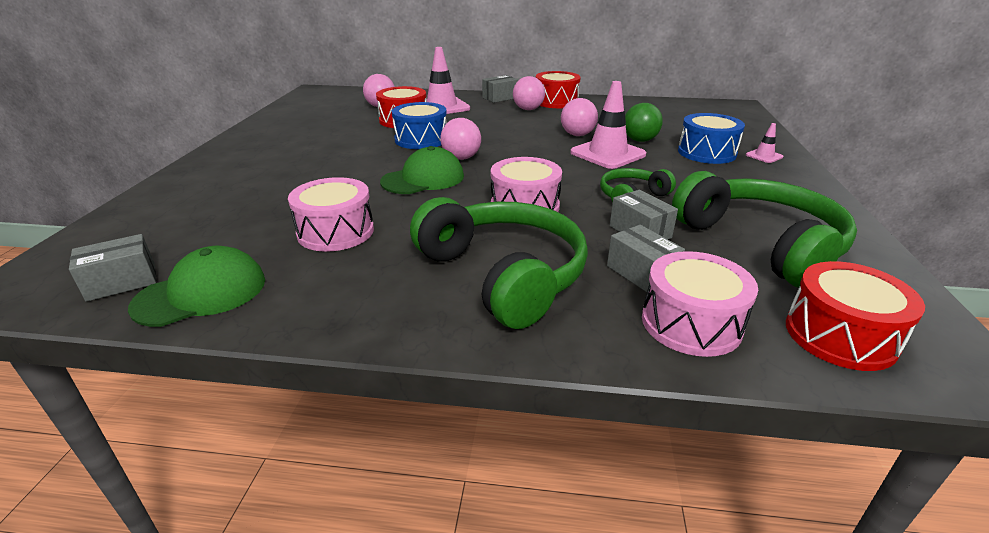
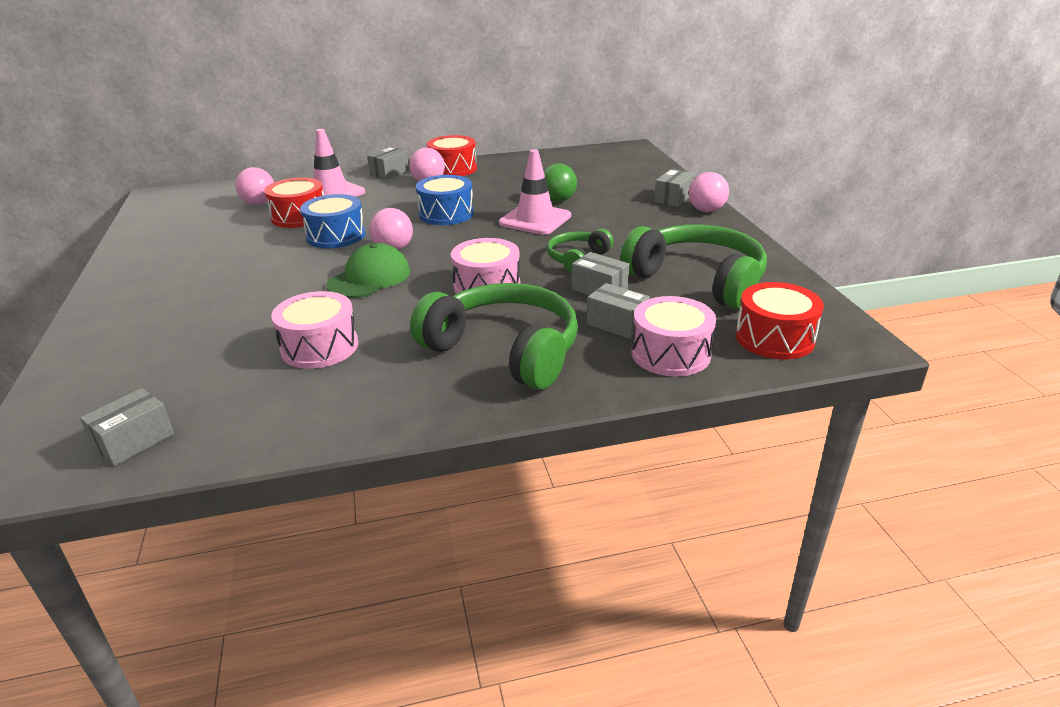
camera: 20 degrees left, 0 degrees up
green cap [128,246,265,327] -> none
pink ball [561,98,598,136] -> pink ball moved to [689,172,729,212]
blue drum [678,113,745,164] -> blue drum moved to [416,175,474,225]
pink traffic cone [746,123,783,163] -> grey box [654,169,694,207]

